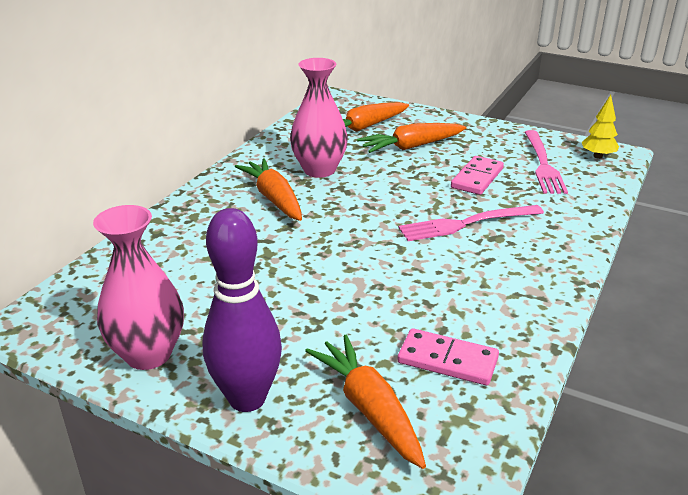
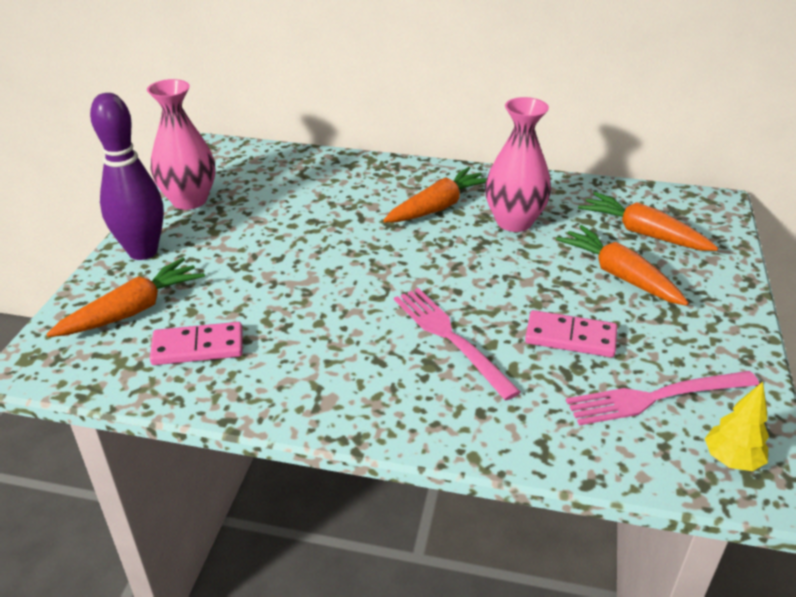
camera: 75 degrees right, 5 degrees up
pink domino [397,328,499,386] -> pink domino turned 75 degrees clockwise [150,322,243,365]

